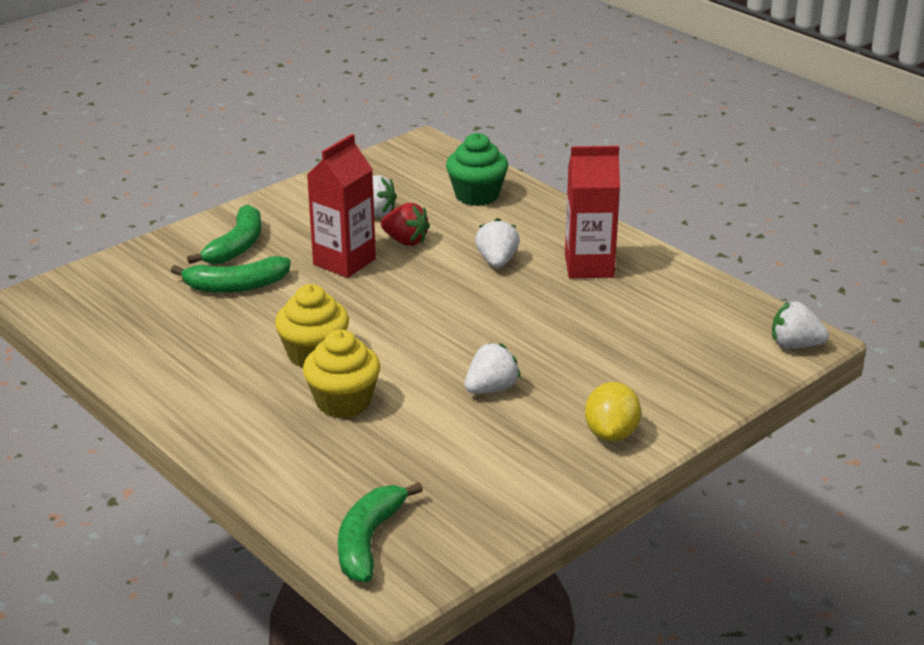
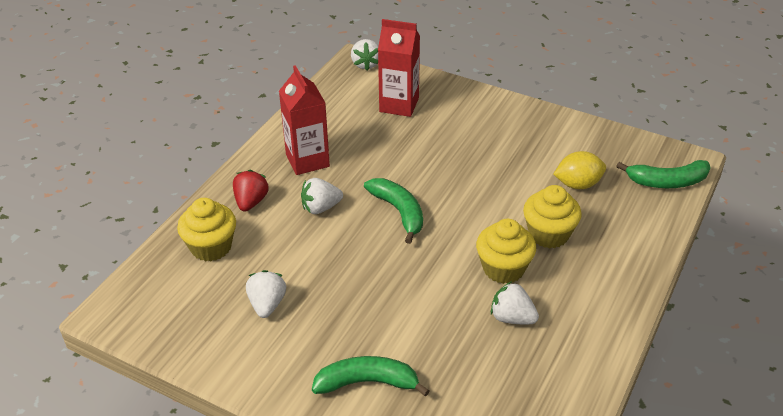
camera: 110 degrees left, 10 degrees up
green banana [171,256,291,293] -> green banana moved to [364,178,423,244]
red carton [307,134,376,278] -> red carton moved to [378,19,420,117]
red strawberry [381,203,430,246] -> red strawberry moved to [233,170,269,211]
green cupcake [446,133,508,206] -> yellow cupcake [177,198,236,262]
white strawberry [464,343,521,394] -> white strawberry moved to [491,281,539,324]
yellow lemon [585,382,641,442] -> yellow lemon moved to [554,151,606,189]

